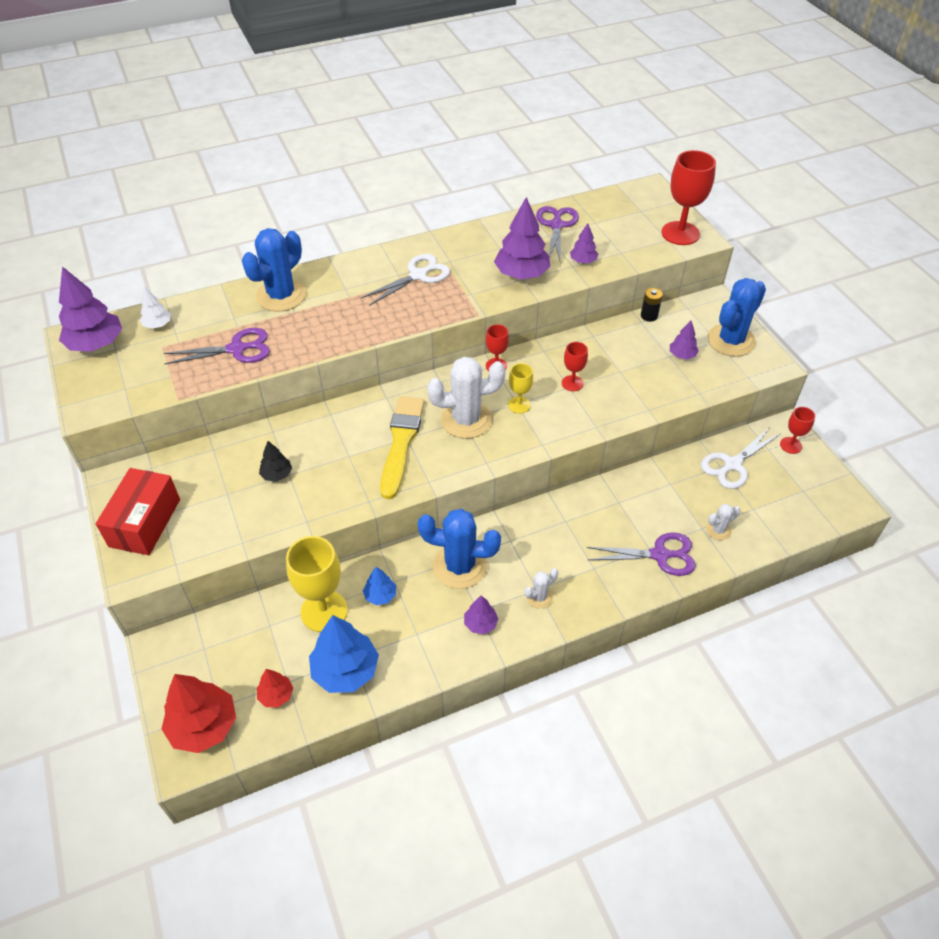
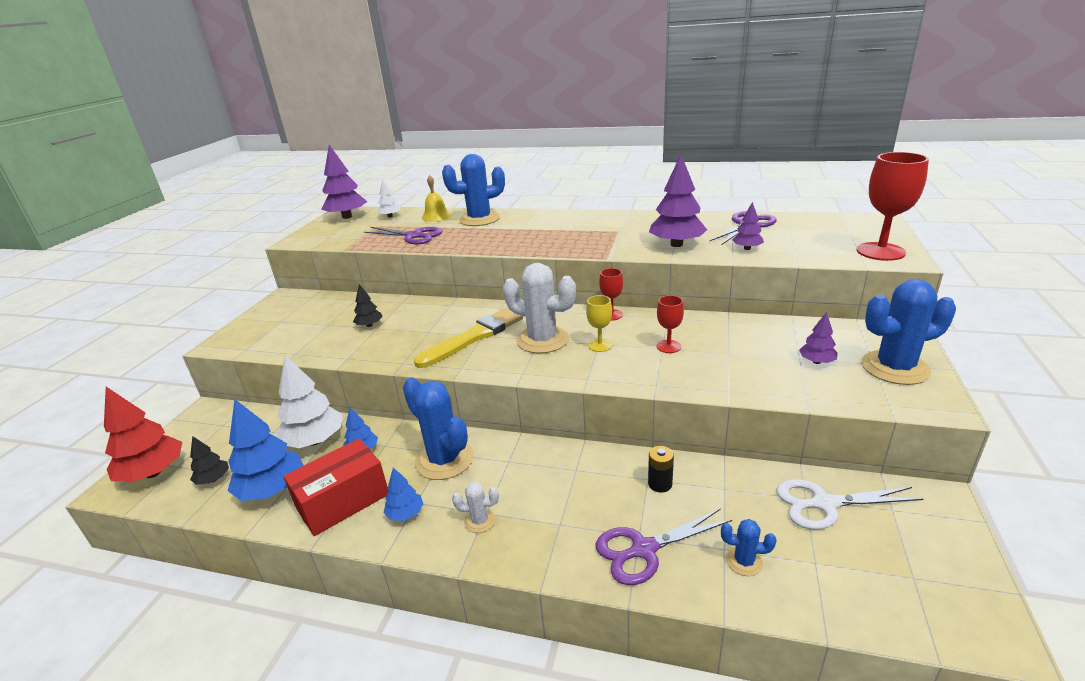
camera: 40 degrees right, 20 degrees down
red box [96,468,180,555] -> red box moved to [283,439,389,536]
red tree [257,669,293,707] -> black tree [190,436,229,485]
yellow goblet [286,536,348,632] -> white tree [276,355,343,448]
white scissors [361,254,450,306] -> none
purple tree [464,595,498,634] -> blue tree [384,468,423,521]
purple scissors [586,532,696,576] -> purple scissors turned 120 degrees clockwise [596,508,732,585]
black battery [641,288,663,322] -> black battery moved to [648,446,674,493]
white cactus [706,504,740,540] -> blue cactus [721,519,777,576]
red goblet [780,407,815,454] -> none
none -> yellow bell [422,175,451,222]

